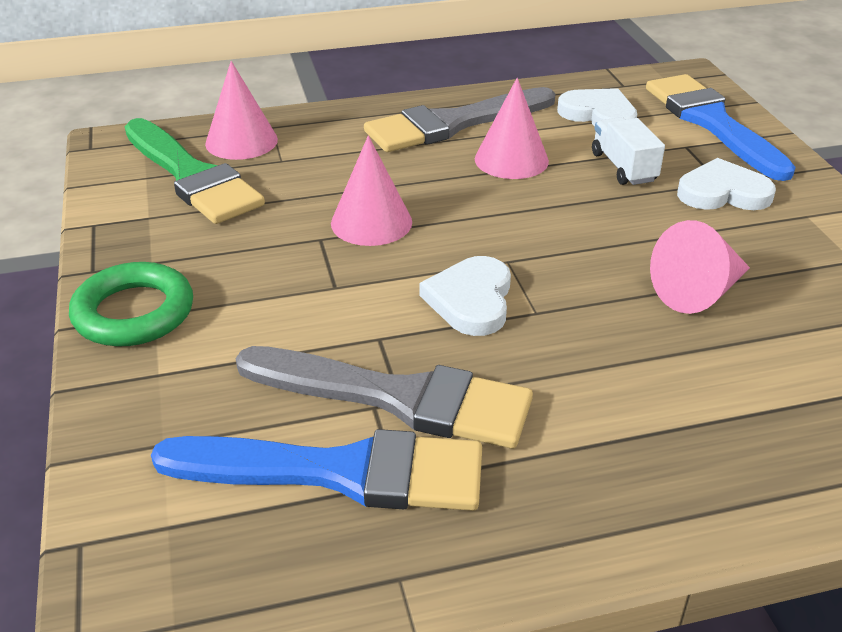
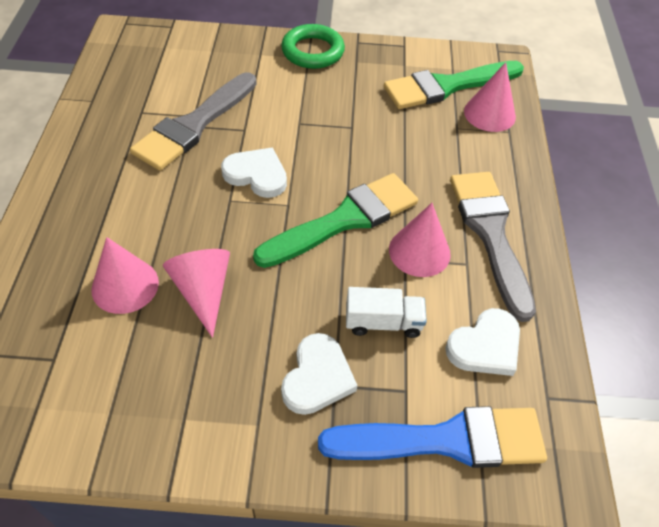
camera: 105 degrees right, 15 degrees up
blue brush [151,429,482,511] -> none
pink cone [331,136,412,246] -> pink cone moved to [91,237,159,314]
none -> green brush [253,173,418,268]

